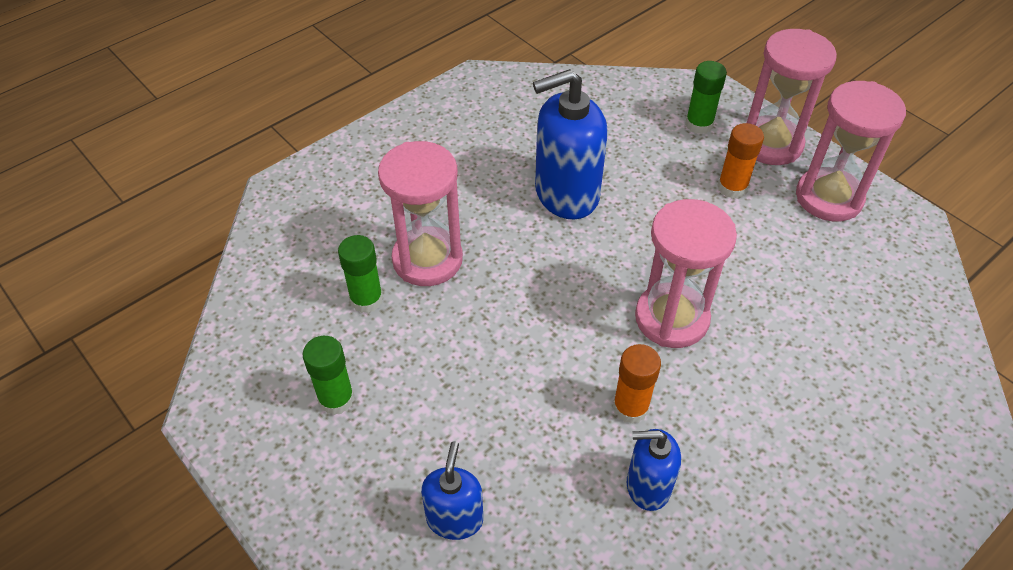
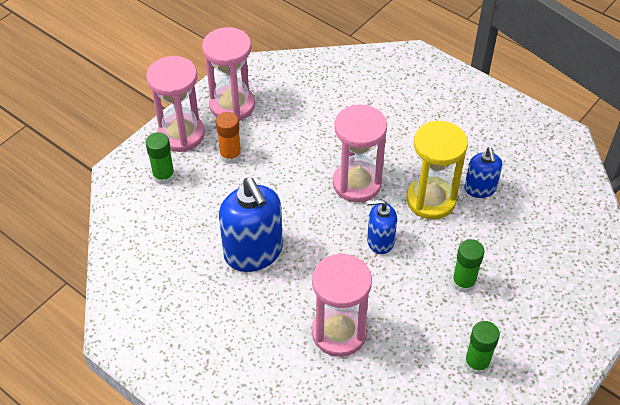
camera: 100 degrees left, 0 degrees up
green glue stick [338,235,383,313] -> green glue stick moved to [452,239,484,293]
blue soap dispenser [421,441,483,540] -> blue soap dispenser moved to [367,199,397,254]
orange glue stick [613,344,661,424] -> yellow hourglass [407,121,468,219]

